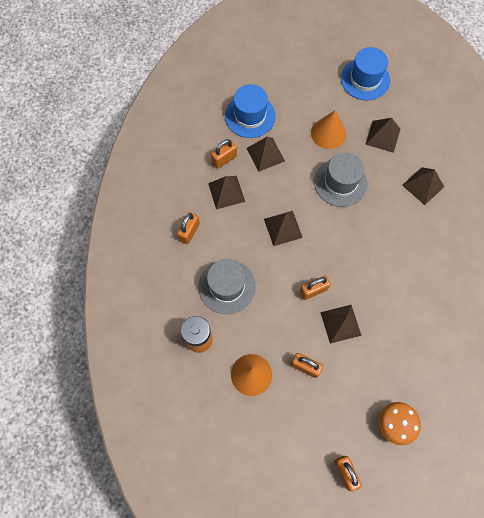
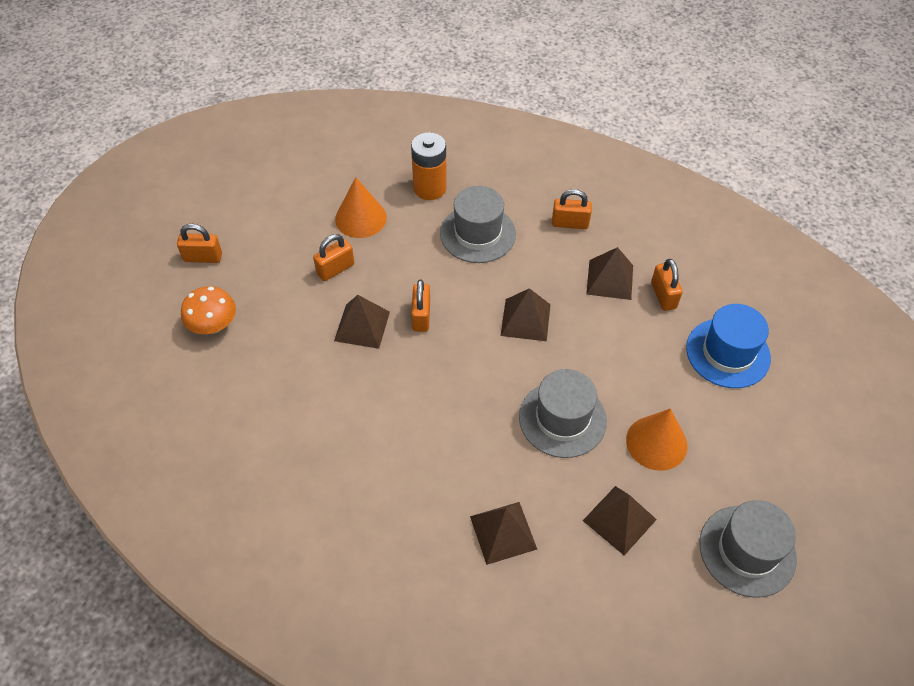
camera: 115 degrees right, 15 degrees down
orange padlock [177,212,200,244] -> orange padlock turned 45 degrees counterclockwise [552,189,592,229]
brown pyramid [247,137,285,172] -> none
blue hat [341,47,390,100] -> grey hat [700,500,797,598]

